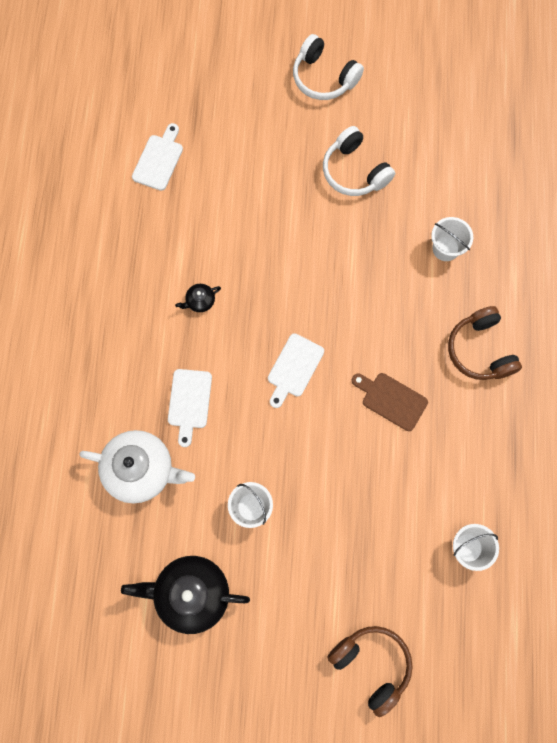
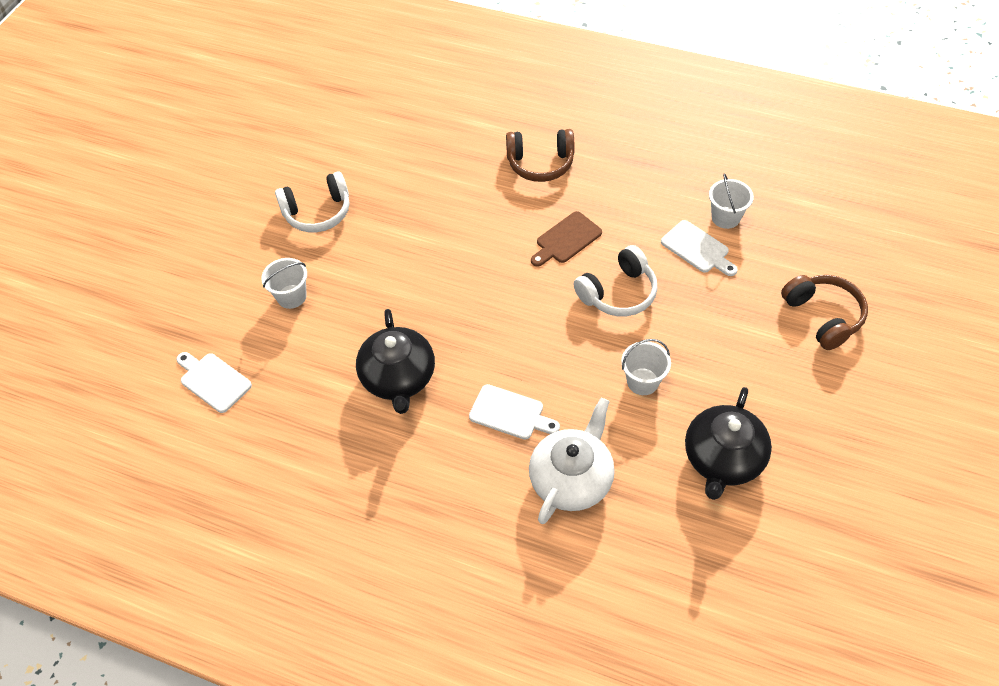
camera: 70 degrees left, 20 degrees down
black teapot [175,284,221,312] -> black teapot [356,309,435,414], size x2.31
white cutting board [268,333,324,408] -> white cutting board moved to [661,220,738,276]
white headphones [293,34,364,100] -> white headphones moved to [574,245,658,316]
brown headphones [327,626,413,717] -> brown headphones turned 90 degrees clockwise [781,275,868,350]
white bucket [431,217,473,261] -> white bucket moved to [261,258,307,309]

